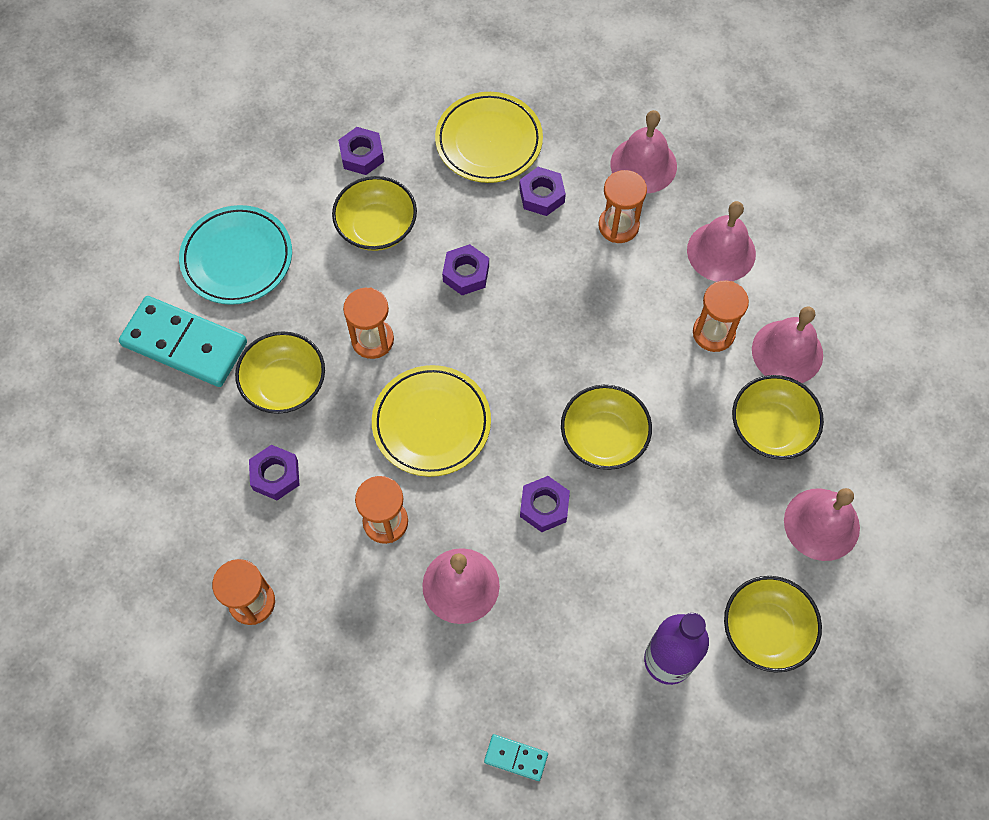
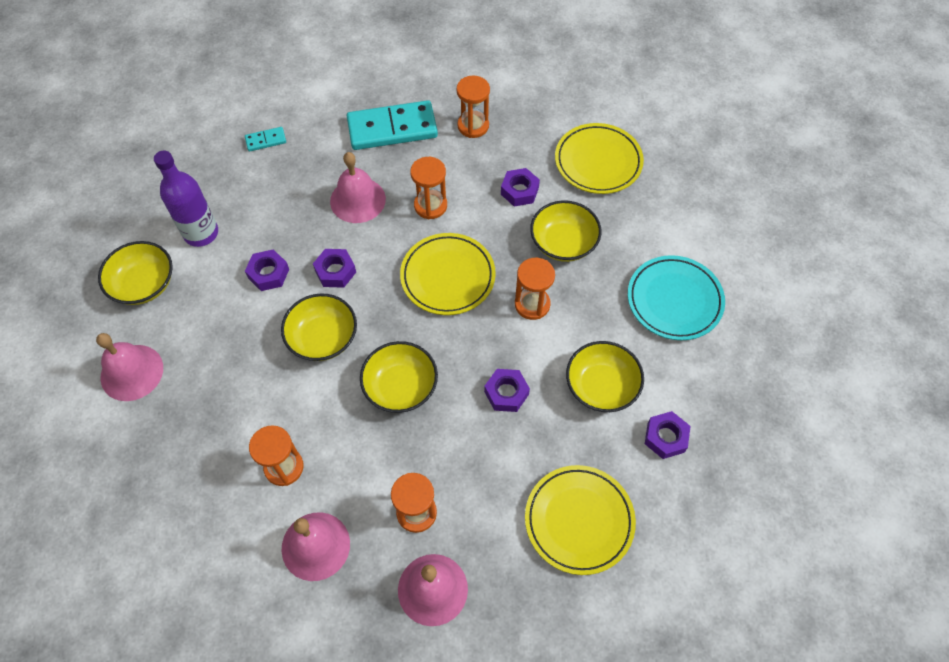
camera: 145 degrees right, 5 degrees down
turquoise domino [119,296,247,387] -> turquoise domino moved to [347,100,438,150]
purple nut [519,167,566,216] -> purple nut moved to [245,249,289,291]
yellow bowl [732,375,824,460] -> yellow bowl moved to [360,341,438,413]
pink bell [752,306,823,383] -> none
none -> yellow plate [555,123,644,194]

